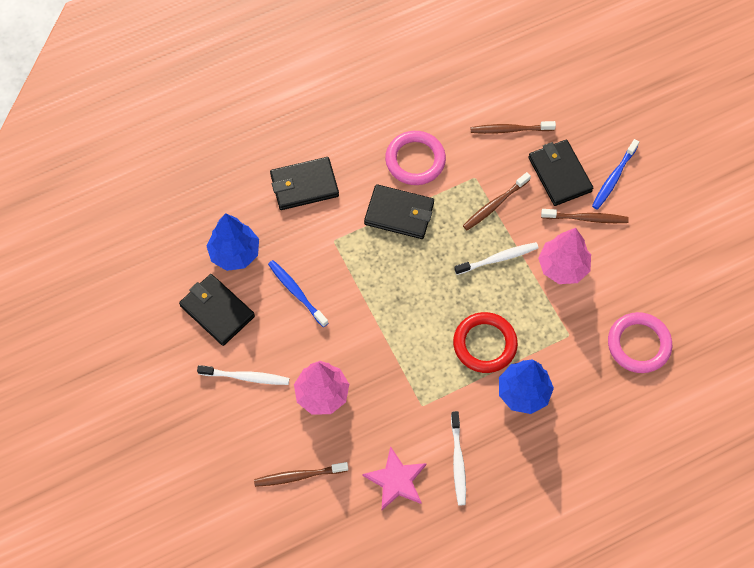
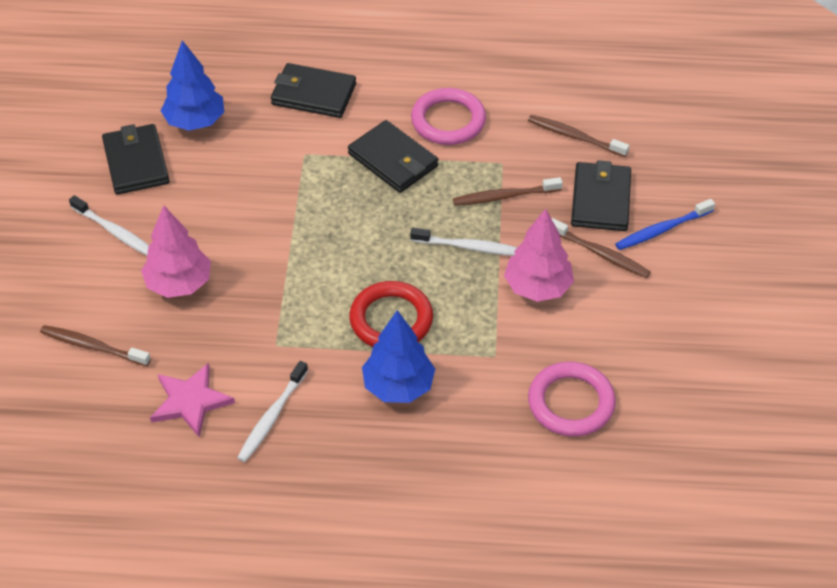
camera: 30 degrees right, 15 degrees down
blue toothbrush [268,260,328,327] -> none

